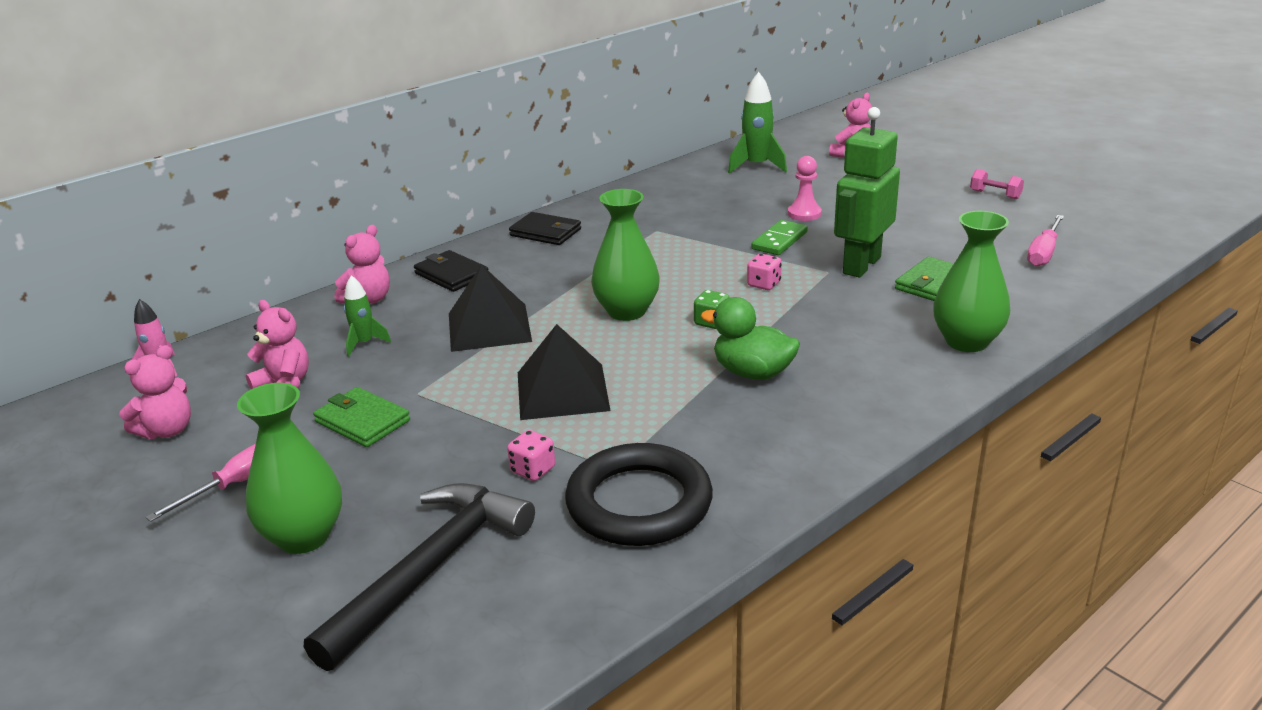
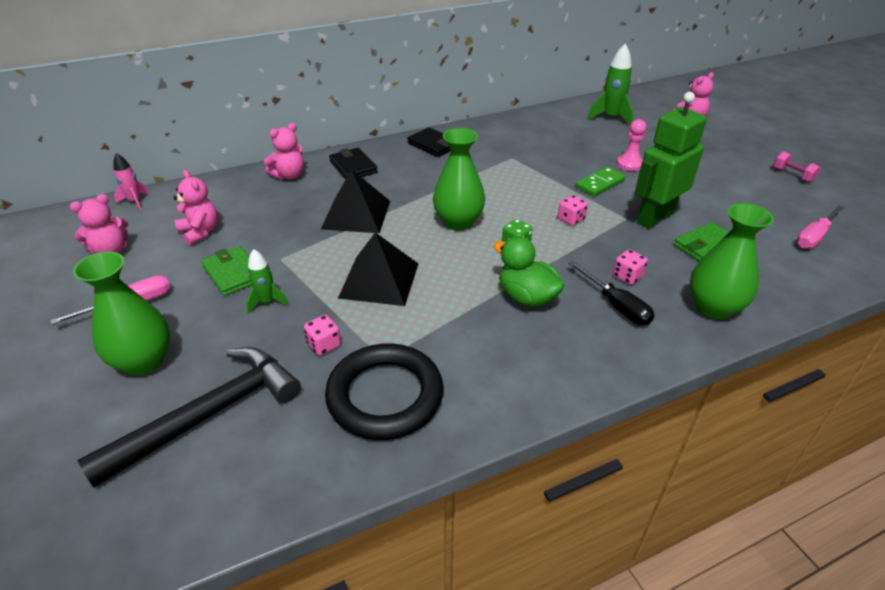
camera: 15 degrees right, 10 degrees up
green rocket [344,275,391,357] -> green rocket moved to [246,249,289,314]
none -> black screwdriver [568,261,655,325]
none -> pink dice [613,249,648,285]

